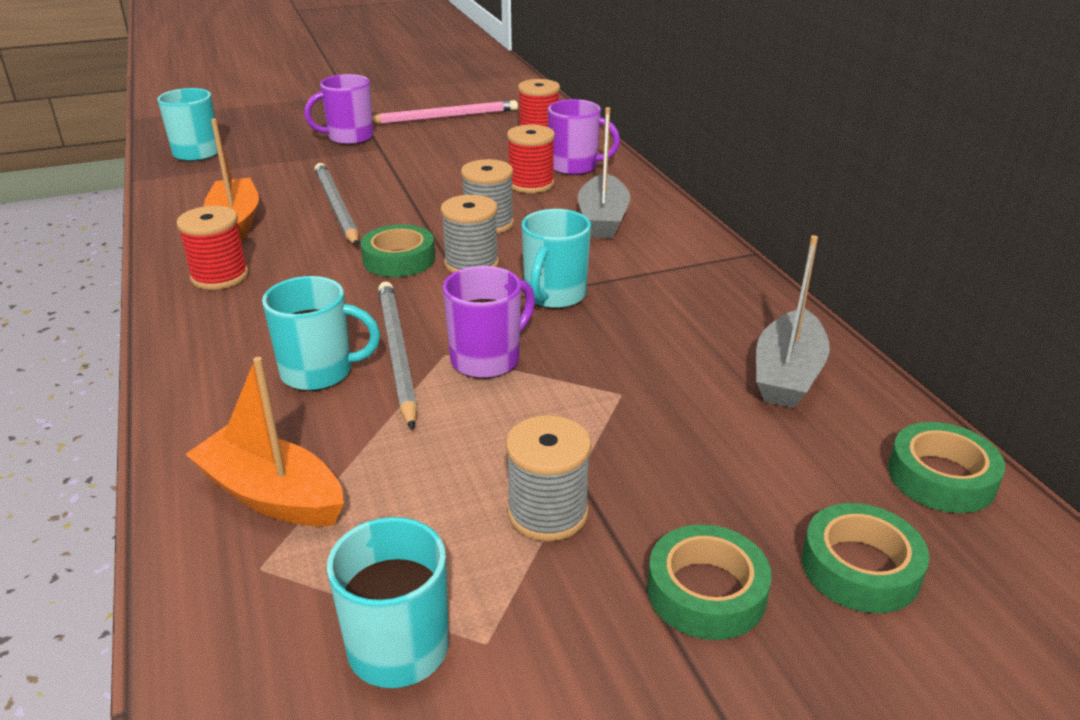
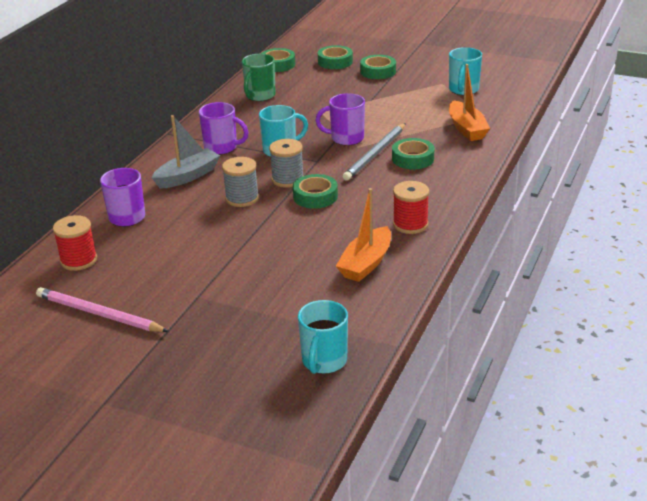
camera: 135 degrees left, 0 degrees up
turquoise mug [262,276,380,391] -> green tape [392,138,435,169]
purple mug [304,74,374,145] -> purple mug moved to [199,102,249,155]
grey pencil [315,163,359,246] -> none
grey spool [506,415,591,542] -> none
red spool [507,125,555,193] -> none
grey boat [756,235,830,408] -> green mug [242,54,275,101]

